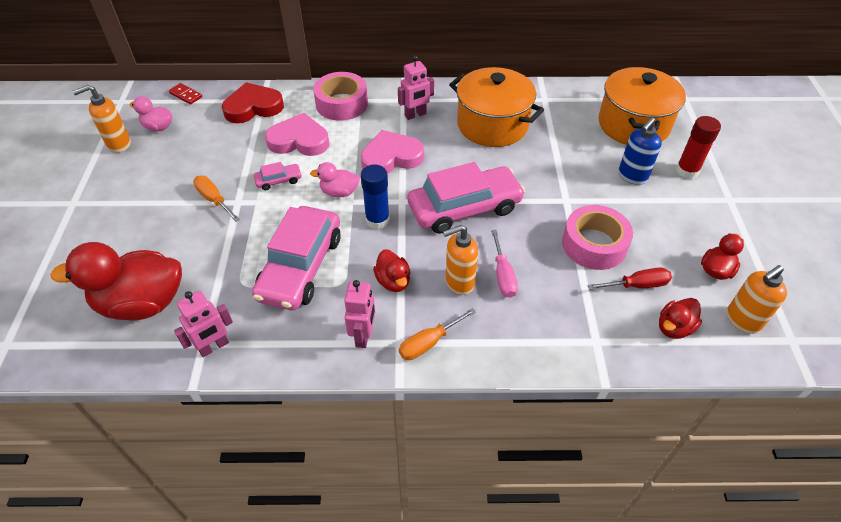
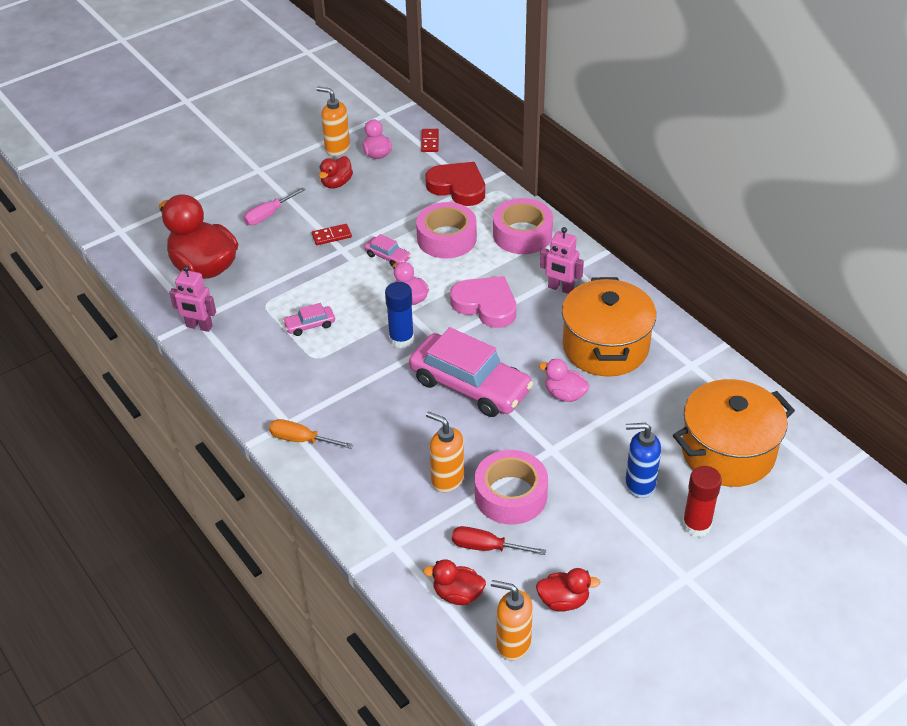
camera: 55 degrees right, 5 degrees down
orange screwdriver [193,176,240,222] -> red domino [312,224,352,245]
pink car [252,206,340,310] -> pink car [283,303,335,336], size x0.43
pink heart [265,113,329,156] -> pink tape [416,202,477,259]
pink robot [344,280,375,348] -> none
red duck [373,249,411,292] -> red duck moved to [319,156,353,189]
orange soap dispenser [443,225,478,295] -> orange soap dispenser moved to [426,411,464,492]
pink screwdriver [491,230,518,298] -> pink screwdriver moved to [243,187,305,225]
red screwdriver [587,267,672,290] -> red screwdriver turned 150 degrees clockwise [452,526,546,555]
none -> pink duck [539,359,590,402]

